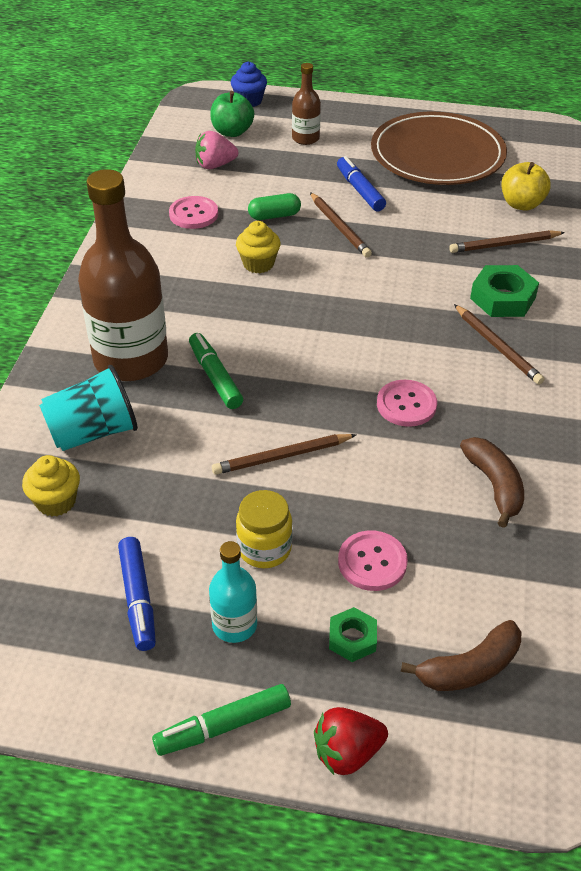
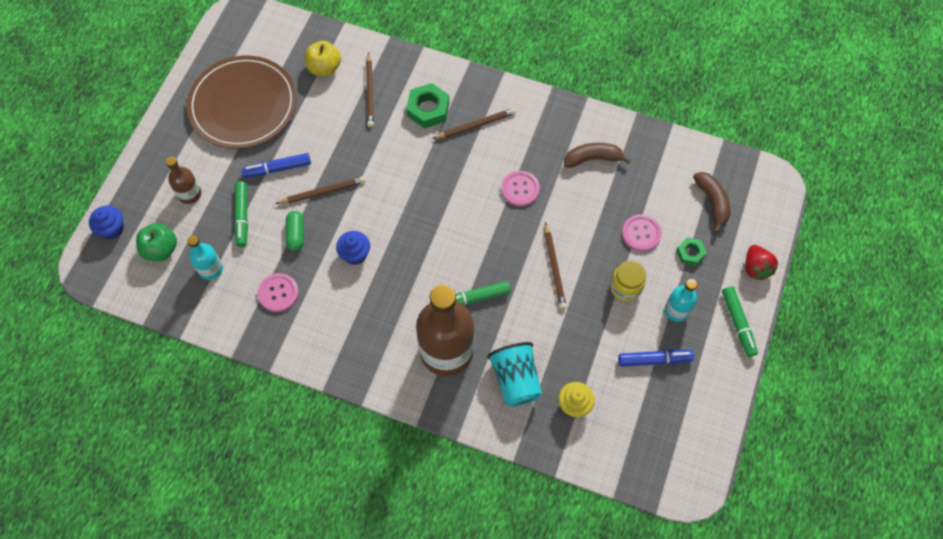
camera: 80 degrees left, 20 degrees up
pink strawberry [195,131,238,169] -> turquoise bottle [187,235,223,280]
yellow cupcake [236,221,280,273] -> blue cupcake [336,231,370,265]
none -> green marker [234,181,248,247]

